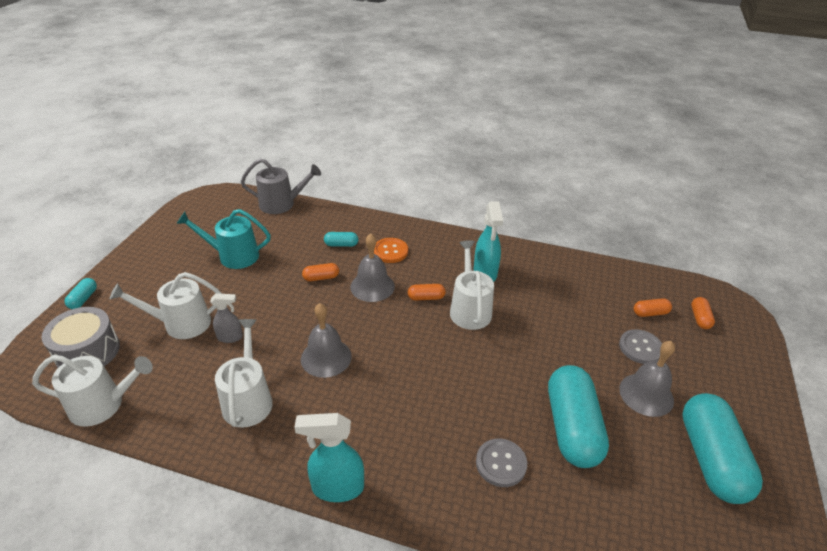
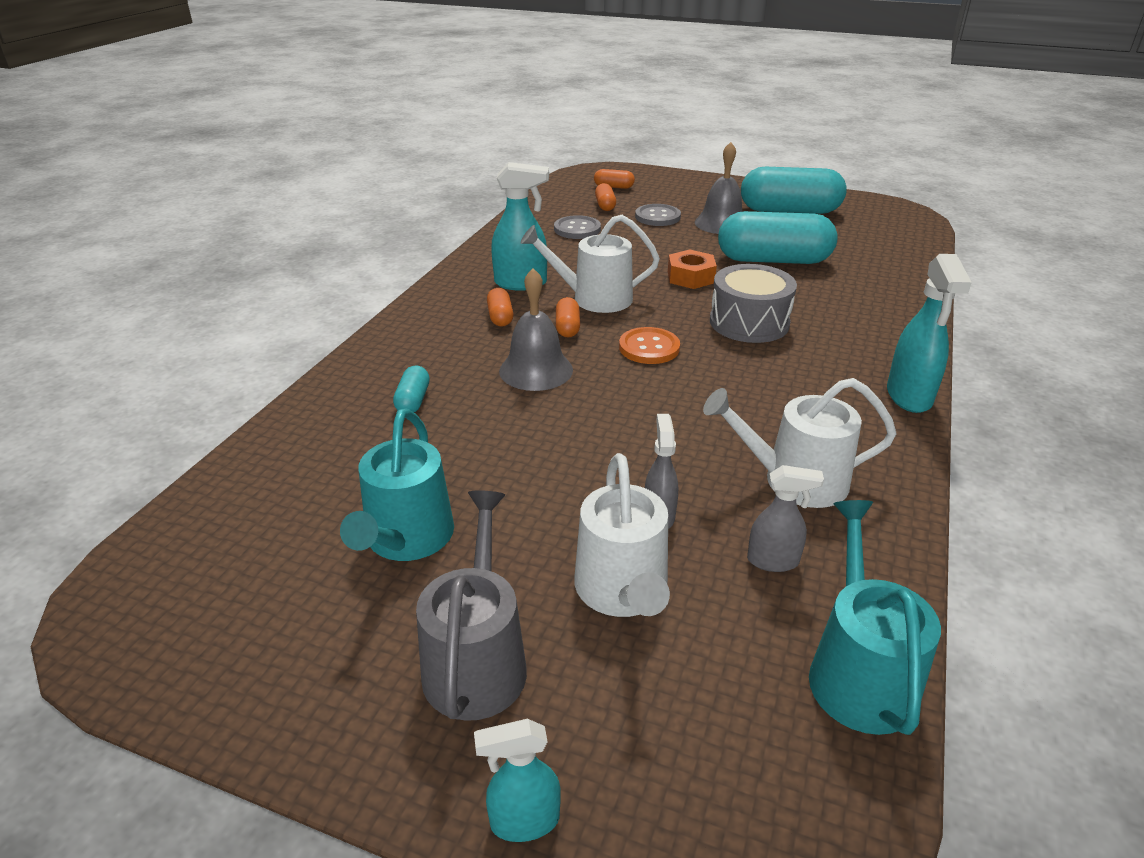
camera: 85 degrees left, 5 degrees down
white watering can [32,355,153,427] -> turquoise watering can [809,500,941,735]
grey drum [41,307,120,368] -> grey drum moved to [710,264,797,343]
turquoise capsule [65,278,97,309] -> turquoise spray bottle [474,719,561,842]
grey watering can [241,159,321,214] -> grey watering can moved to [416,490,527,721]
grey bell [301,303,352,378] -> none
orange capsule [302,263,339,281] -> orange capsule moved to [487,288,514,326]
orange button [374,238,408,263] -> orange button moved to [619,327,680,364]
grey button [476,438,527,487] -> grey button moved to [554,215,601,239]
none -> orange nut [668,249,717,289]
none -> grey spray bottle [747,465,824,572]

